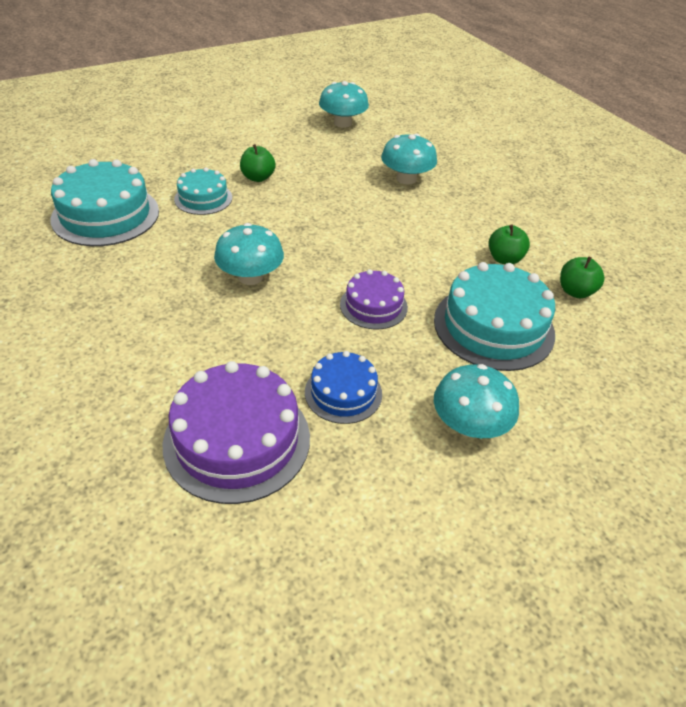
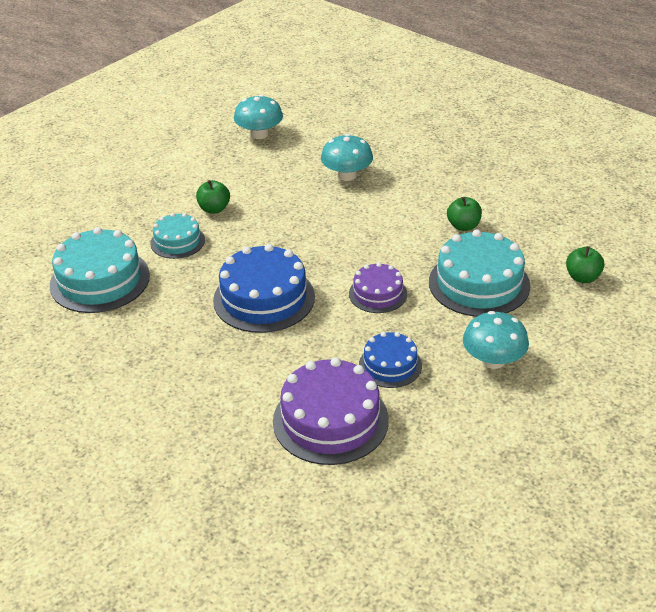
camera: 15 degrees left, 5 degrees down
turquoise mushroom [214,223,284,285] -> blue cake [213,244,315,333]
green apple [560,256,605,298] -> green apple moved to [566,246,604,283]

